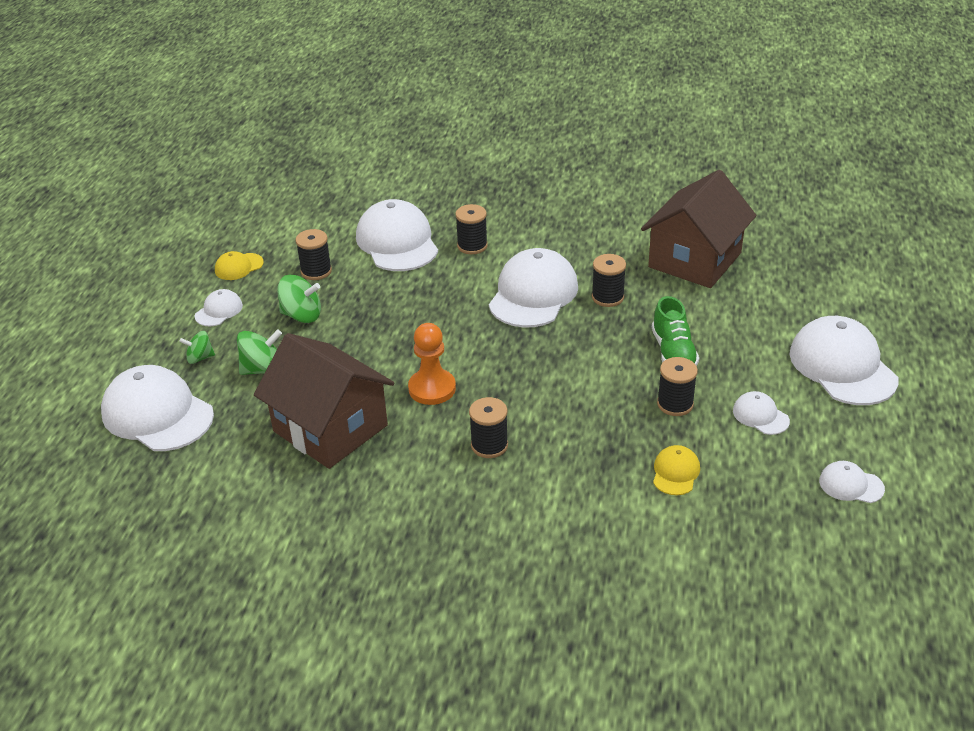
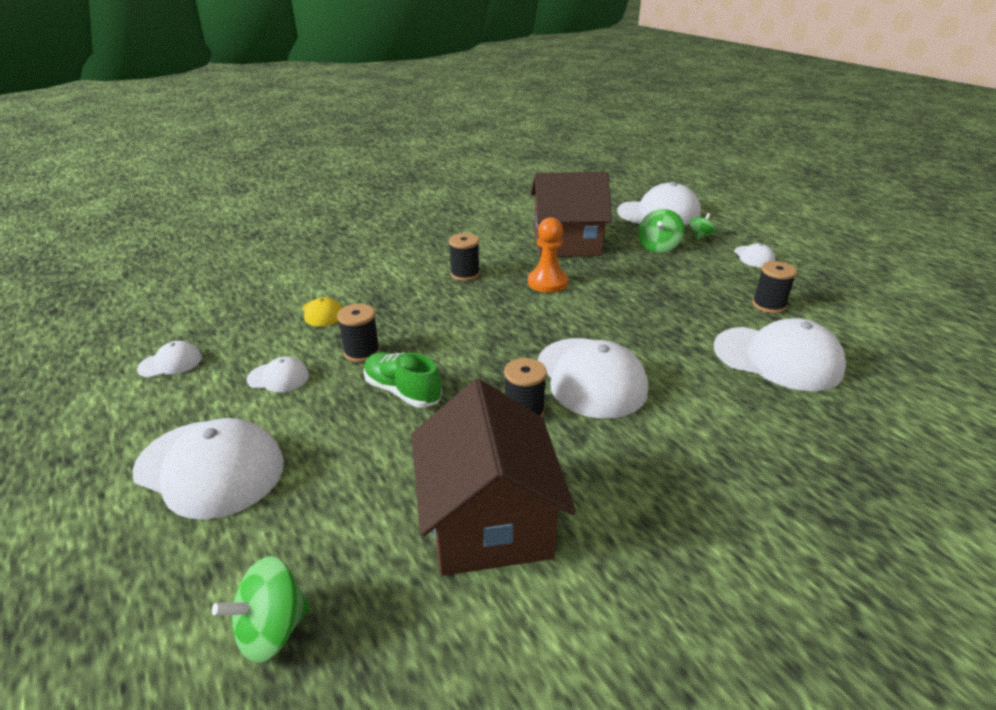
camera: 135 degrees right, 5 degrees down
yellow cap [215,251,264,280] -> none
green spinning top [277,275,321,323] -> green spinning top moved to [212,556,311,663]
black spool [456,204,488,254] -> none

